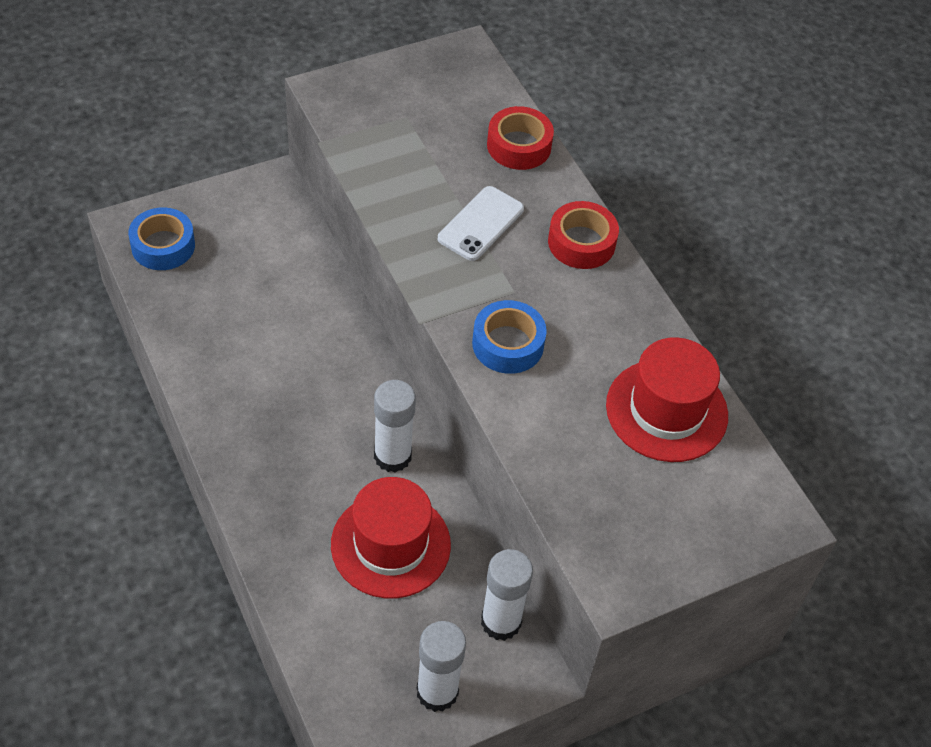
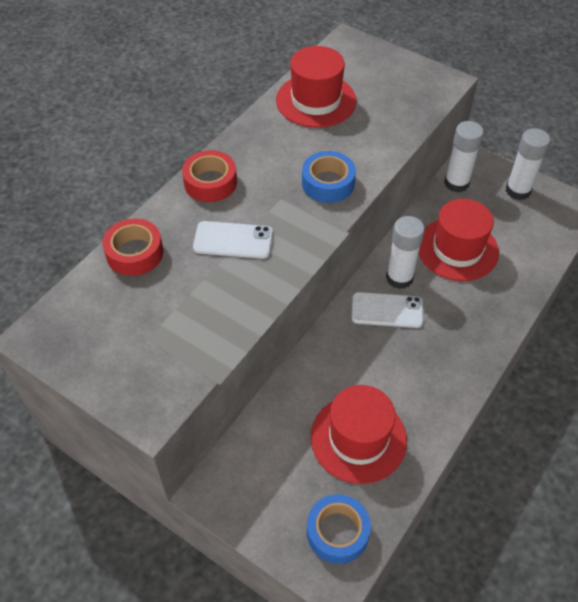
camera: 115 degrees left, 0 degrees up
none -> red hat [311,385,407,484]
none -> white phone [352,292,423,328]

